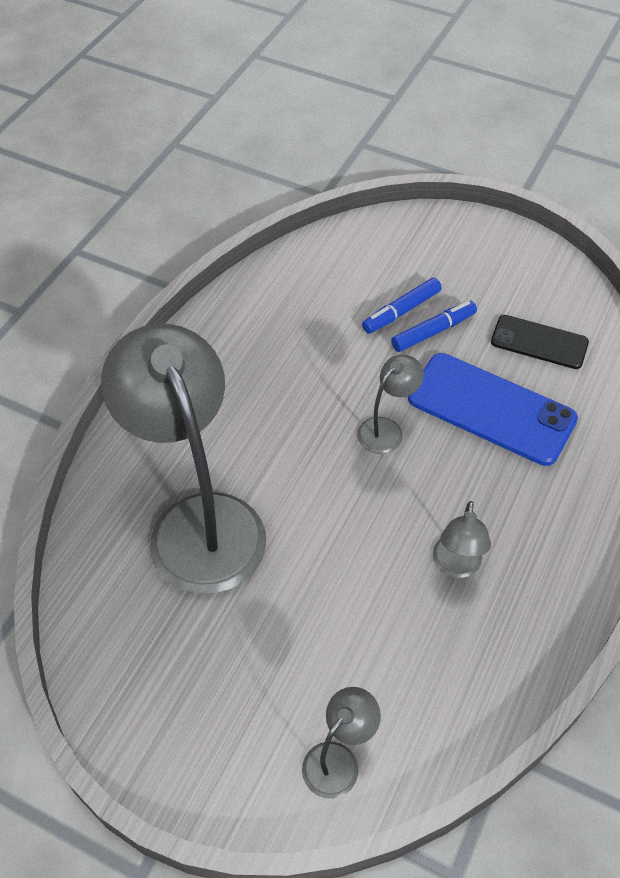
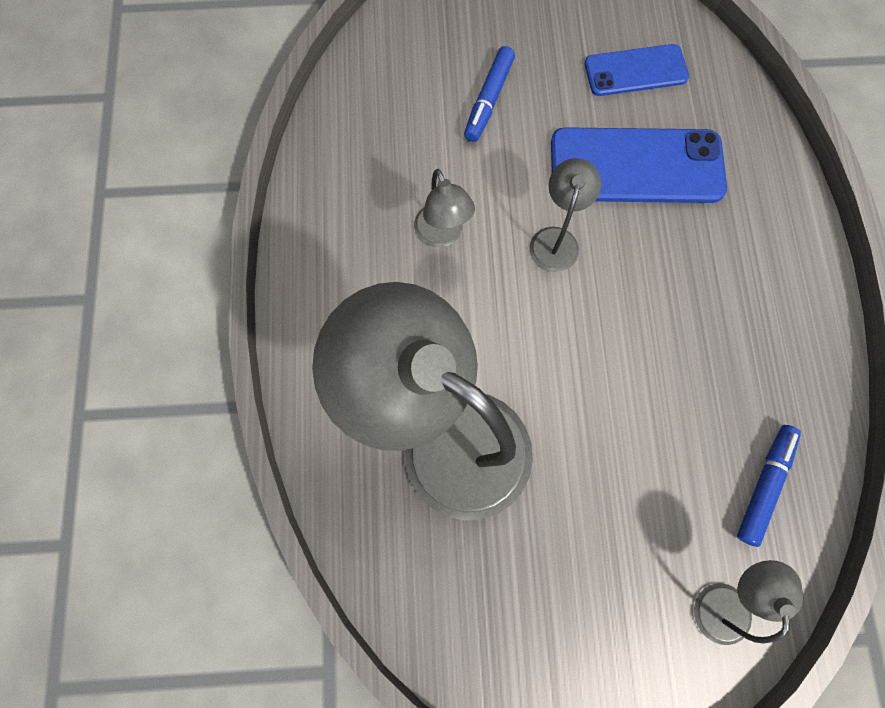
camera: 30 degrees left, 20 degrees up
blue marker [391,301,477,352] -> blue marker moved to [737,425,801,547]
grey lamp [433,501,491,578] -> grey lamp moved to [414,169,475,247]
black phone [491,315,589,369] -> blue phone [584,44,689,96]

